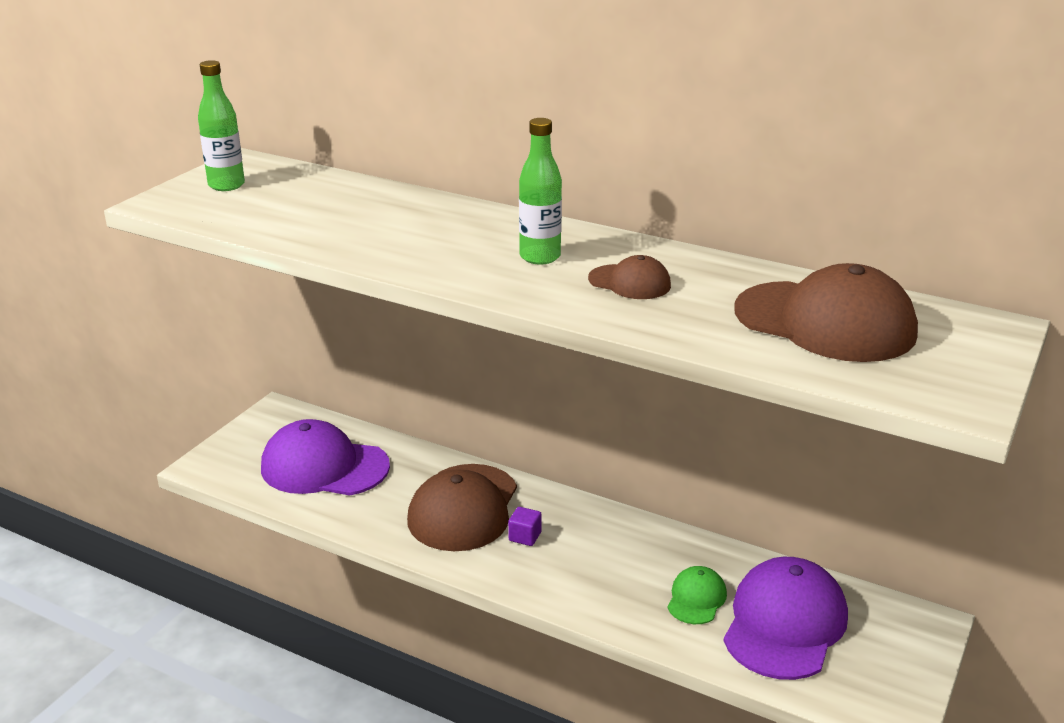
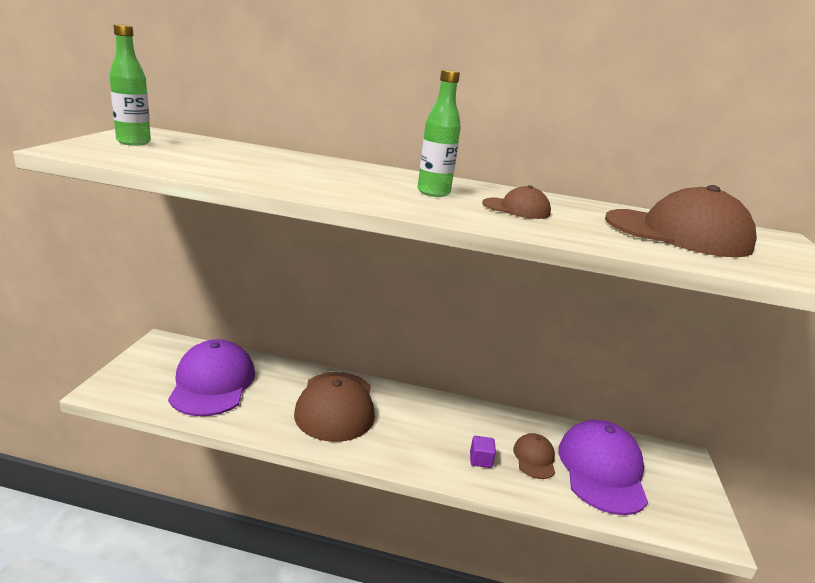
camera: 20 degrees left, 5 degrees down
purple cap [261,419,390,496] -> purple cap turned 90 degrees clockwise [168,339,255,416]
purple cube [508,507,542,546] -> purple cube moved to [470,436,496,468]
green cap [668,566,727,624] -> brown cap [513,433,555,479]

